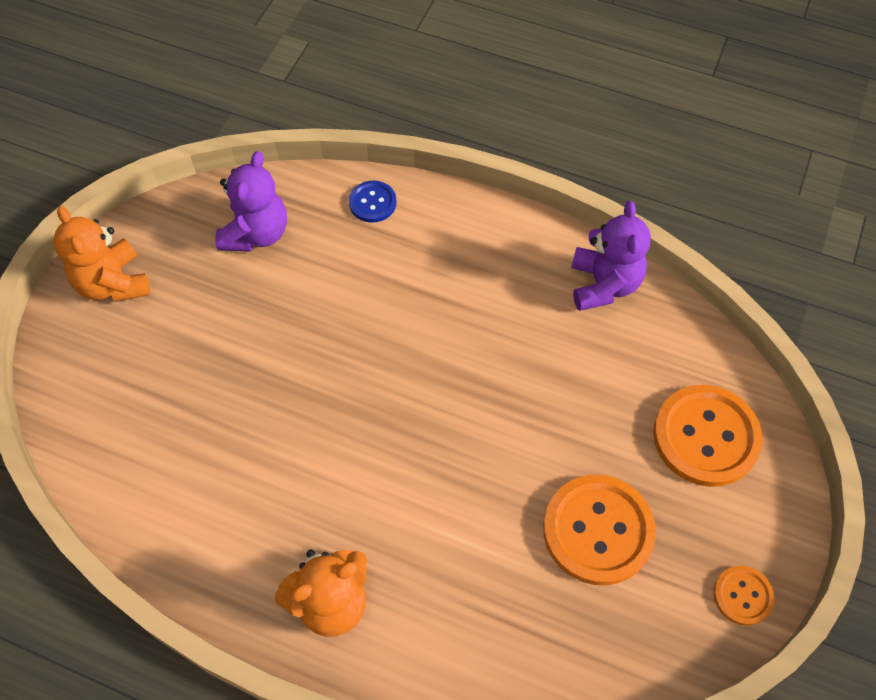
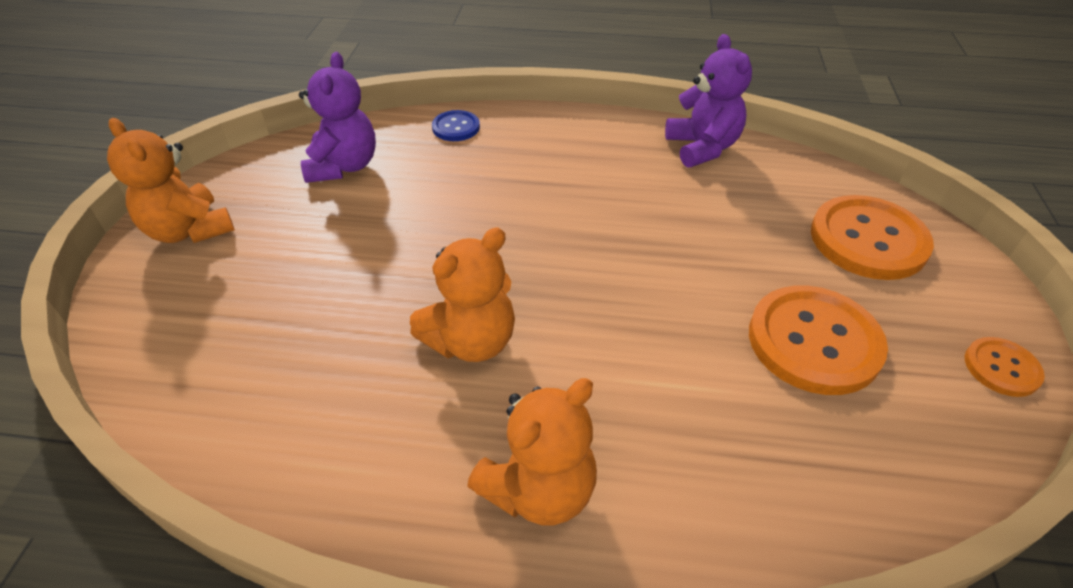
camera: 15 degrees left, 15 degrees down
none -> orange teddy bear [410,228,515,362]

